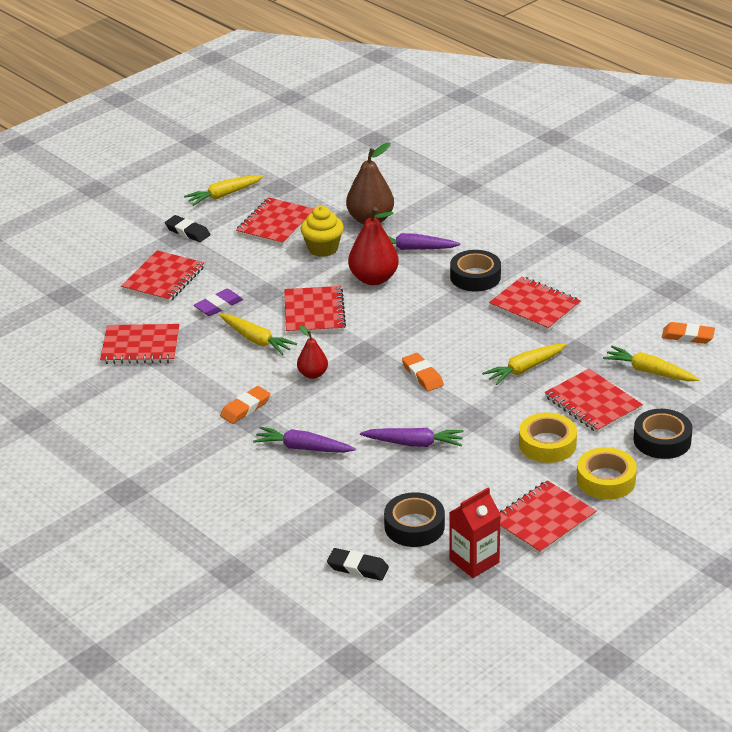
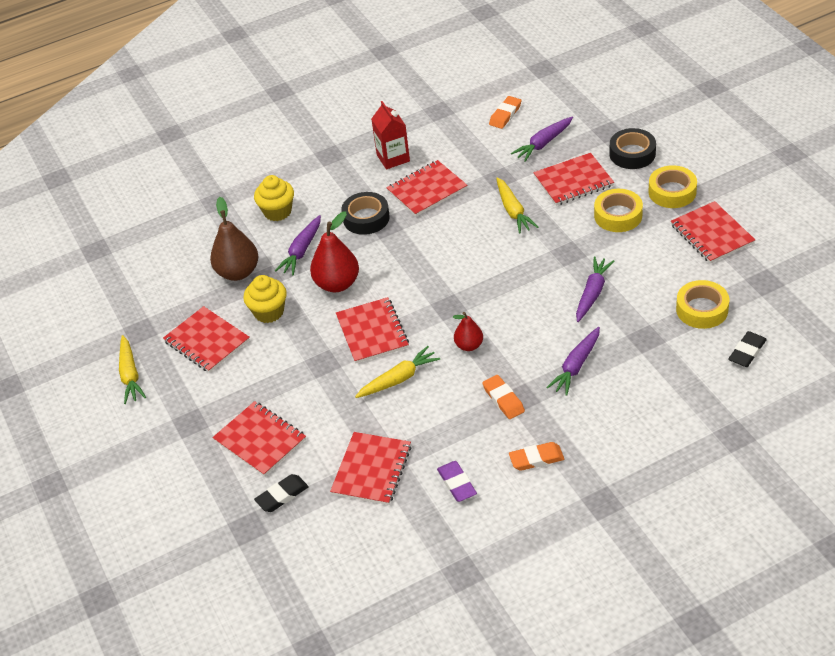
camera: 70 degrees left, 10 degrees up
black eraser [165,215,210,242] -> black eraser moved to [254,474,309,512]
purple eraser [194,289,243,316] -> purple eraser moved to [437,461,477,502]
red notebook [284,286,346,334] -> red notebook turned 60 degrees clockwise [336,297,409,363]
black tape [384,492,445,547] -> yellow tape [676,280,729,329]
orange eraser [402,353,444,391] -> orange eraser moved to [509,442,564,471]
red carton [449,487,501,578] -> red carton moved to [371,101,410,169]
yellow carrot [603,346,700,381] -> purple carrot [511,116,573,162]
none -> yellow cupcake [254,175,294,221]

